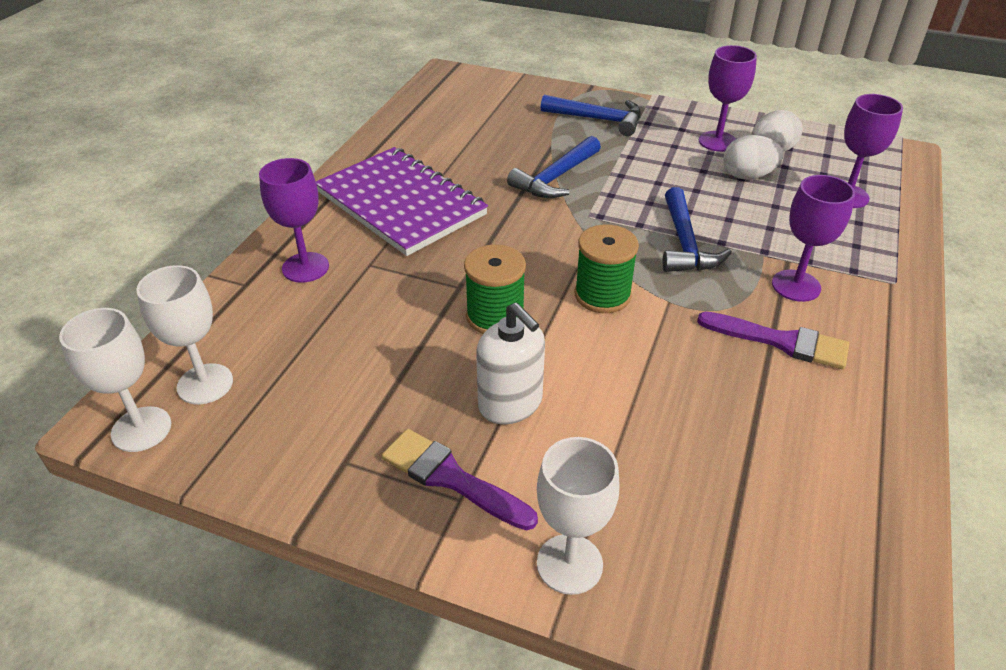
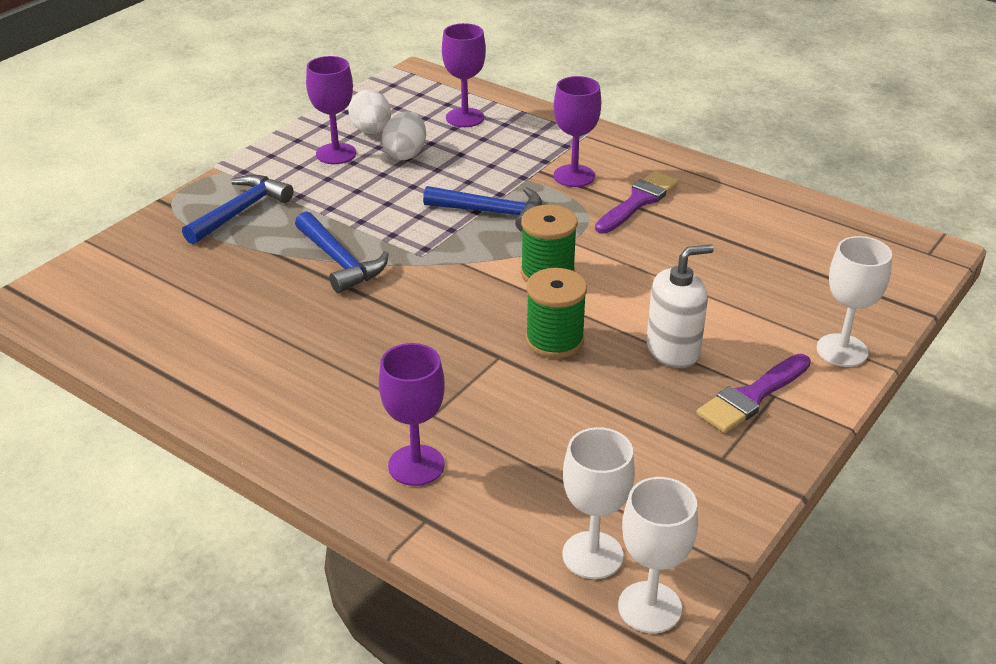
camera: 75 degrees left, 5 degrees down
purple notebook [316,147,488,256] -> none

